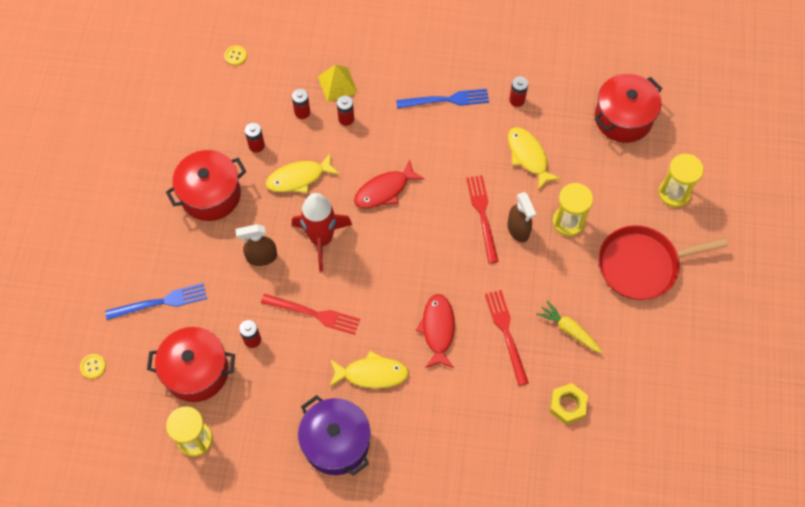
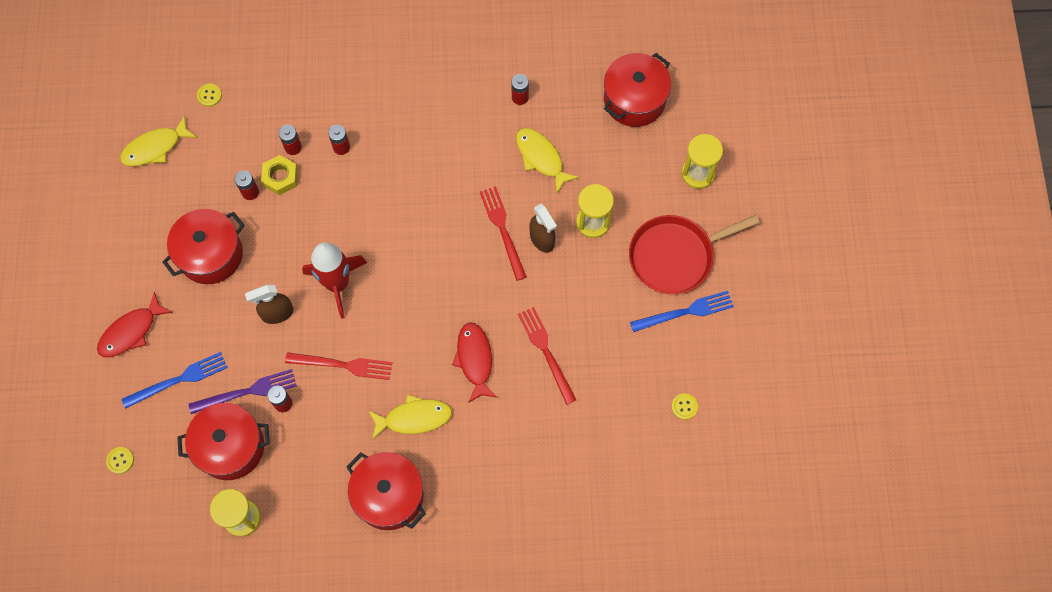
camera: 10 degrees left, 5 degrees up
yellow fish [266,153,340,193] -> yellow fish moved to [120,115,197,166]
purple pot [298,395,371,476] -> red pot [346,452,426,530]
yellow pyramid [318,65,358,102] -> none
red fish [354,160,424,208] -> red fish moved to [97,292,173,357]
blue fork [396,89,489,108] -> blue fork moved to [630,291,734,332]
yellow carrot [536,300,602,353] -> none
yellow nut [550,383,588,425] -> yellow nut moved to [261,155,298,195]
none -> purple fork [189,369,297,414]
none -> yellow button [671,393,698,420]

